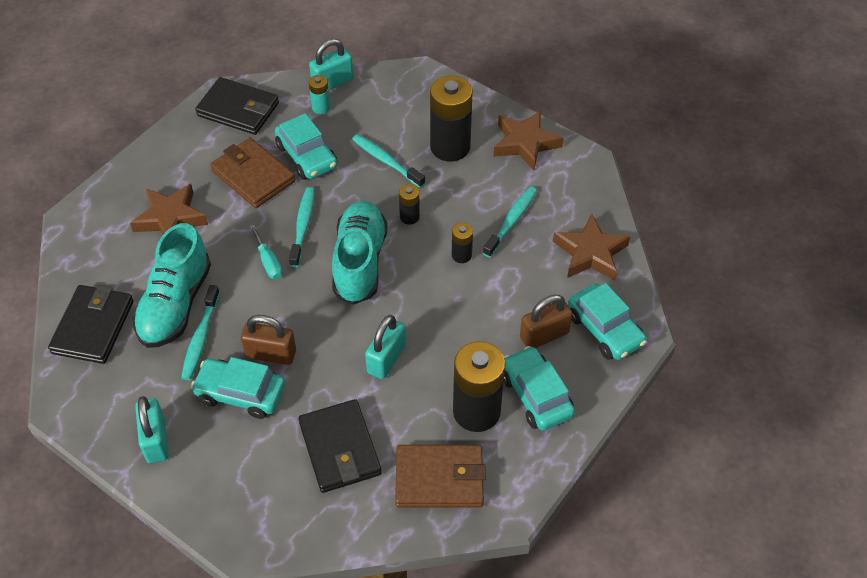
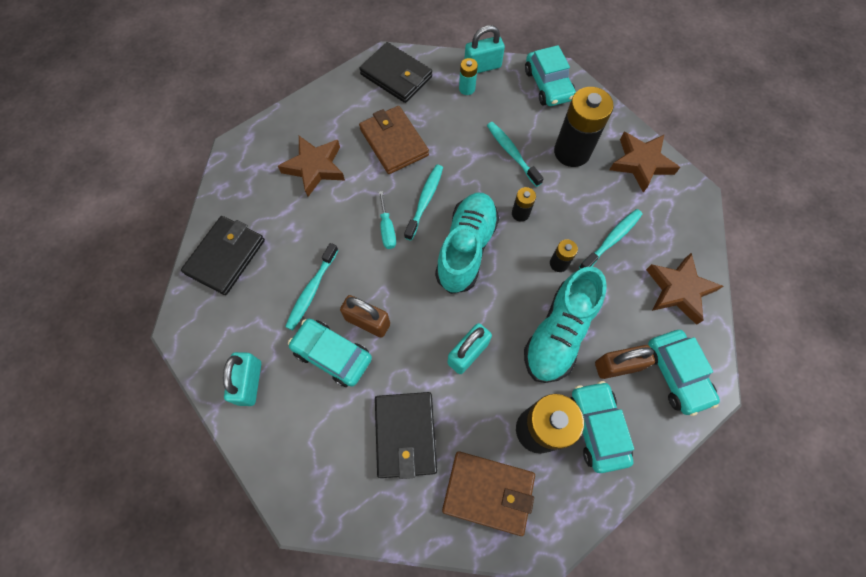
camera: 15 degrees right, 15 degrees up
turquoise shoe [133,223,211,348] -> turquoise shoe moved to [524,266,607,383]
turquoise car [275,113,338,180] -> turquoise car moved to [525,45,576,106]

